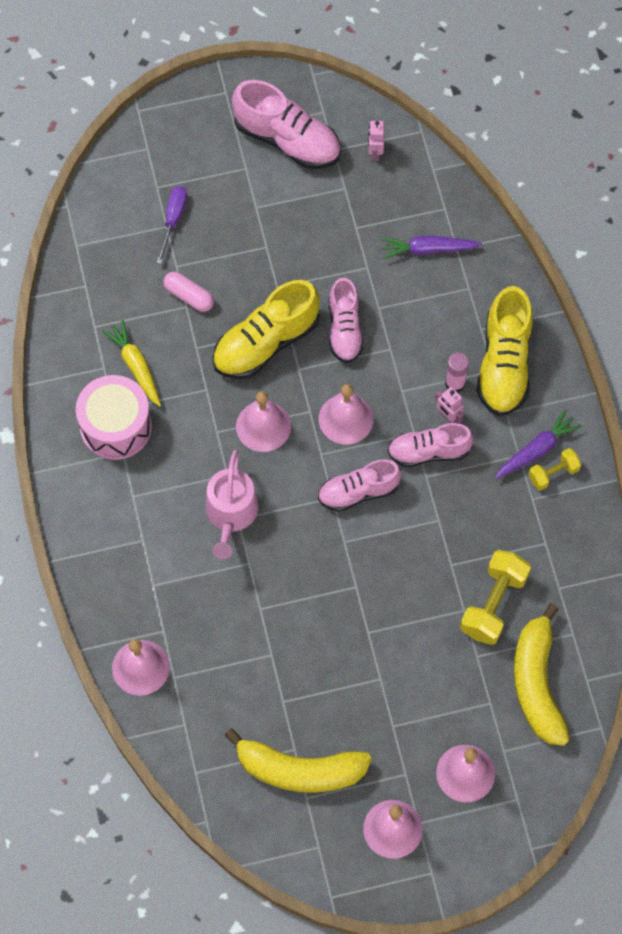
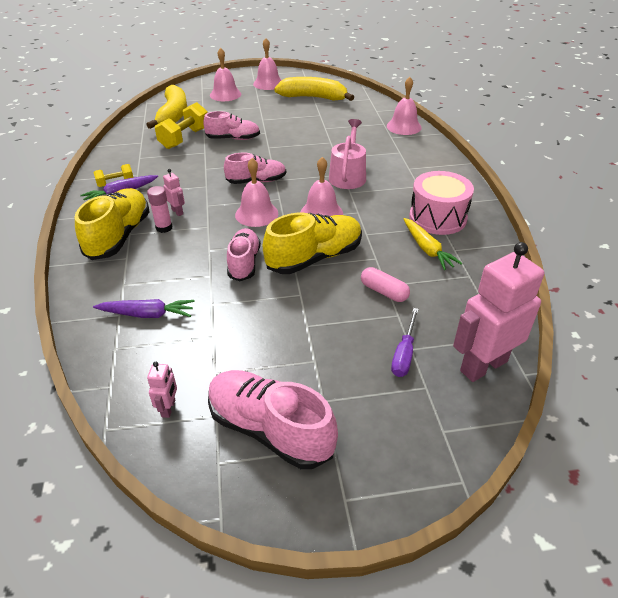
camera: 175 degrees left, 25 degrees down
pink shoe [387,423,473,467] -> pink shoe moved to [203,111,260,140]
none -> pink robot [453,242,544,382]

